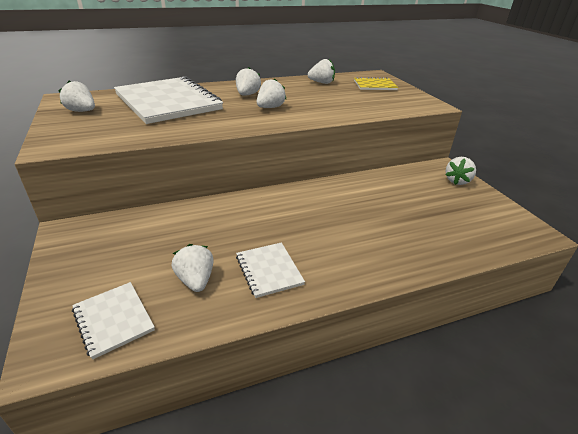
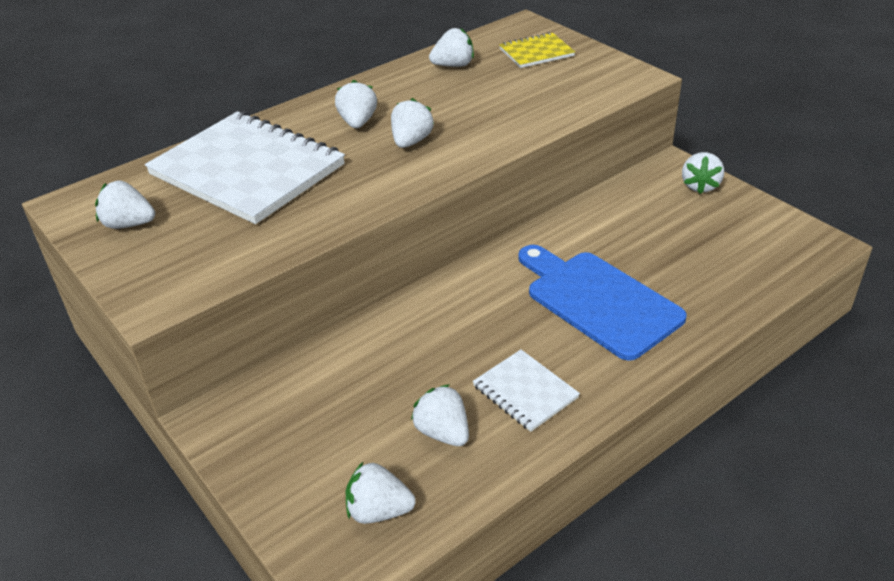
camera: 15 degrees left, 5 degrees up
white notebook [72,282,155,360] -> white strawberry [346,462,416,524]
none -> blue cutting board [518,245,687,361]

